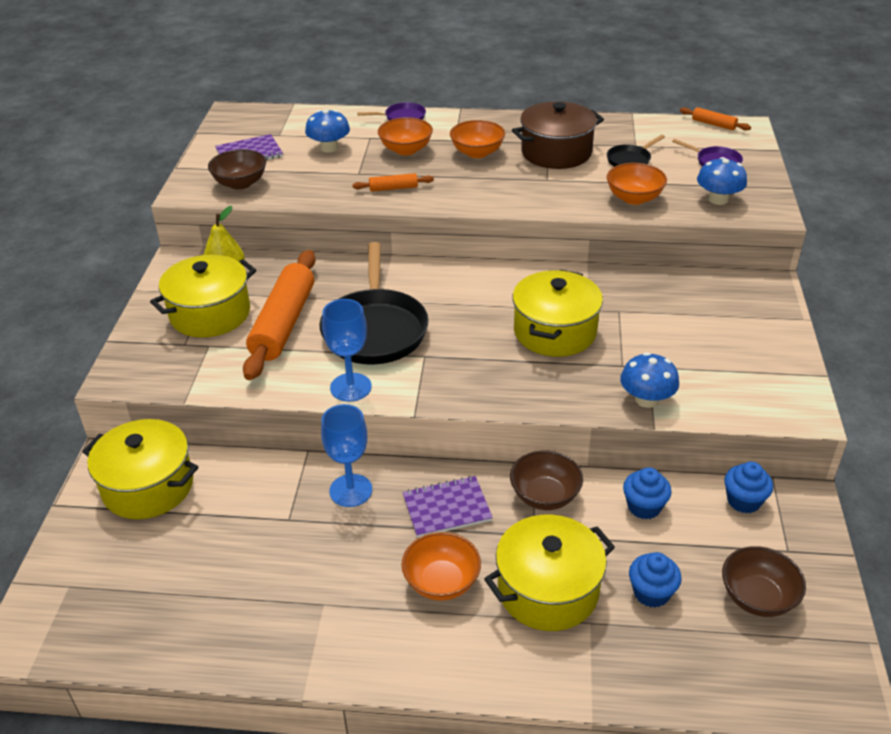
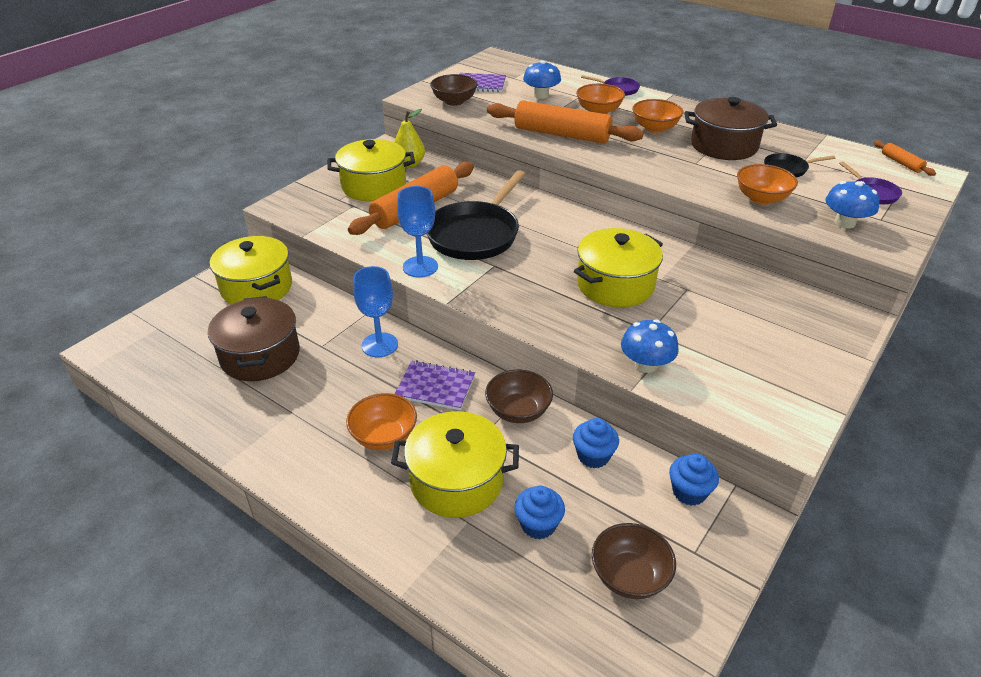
camera: 30 degrees right, 0 degrees up
orange rolling pin [352,173,434,192] -> orange rolling pin [487,100,644,144], size x2.27
none -> brown pot [208,296,300,381]

